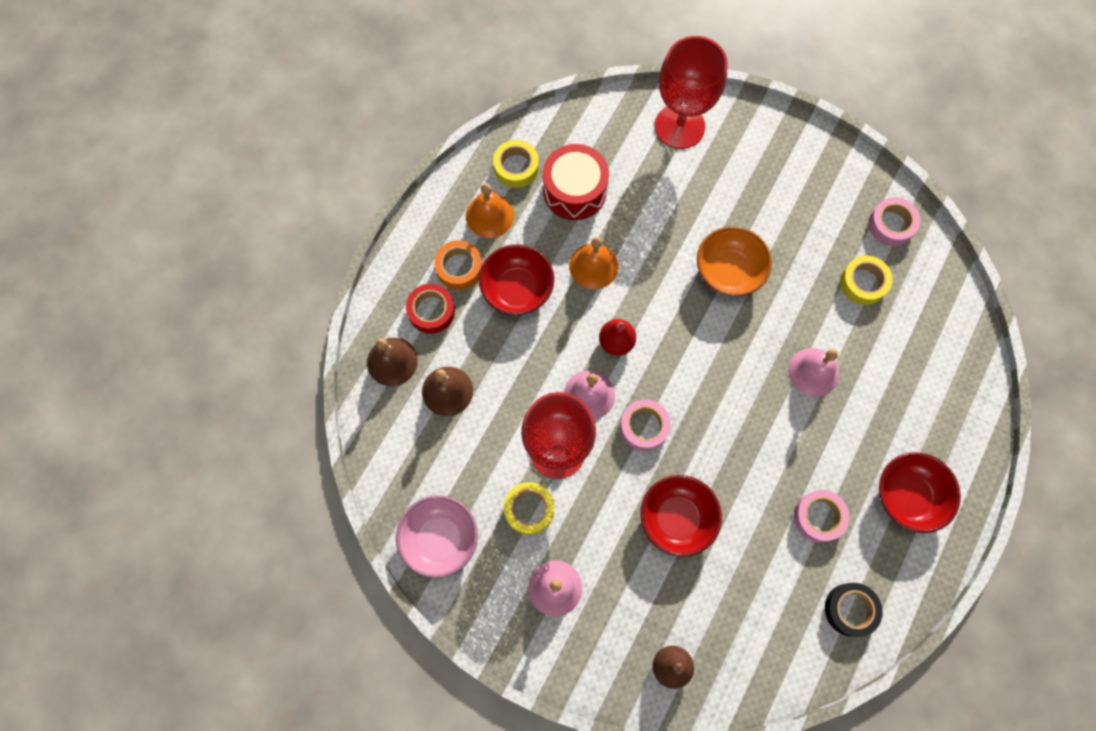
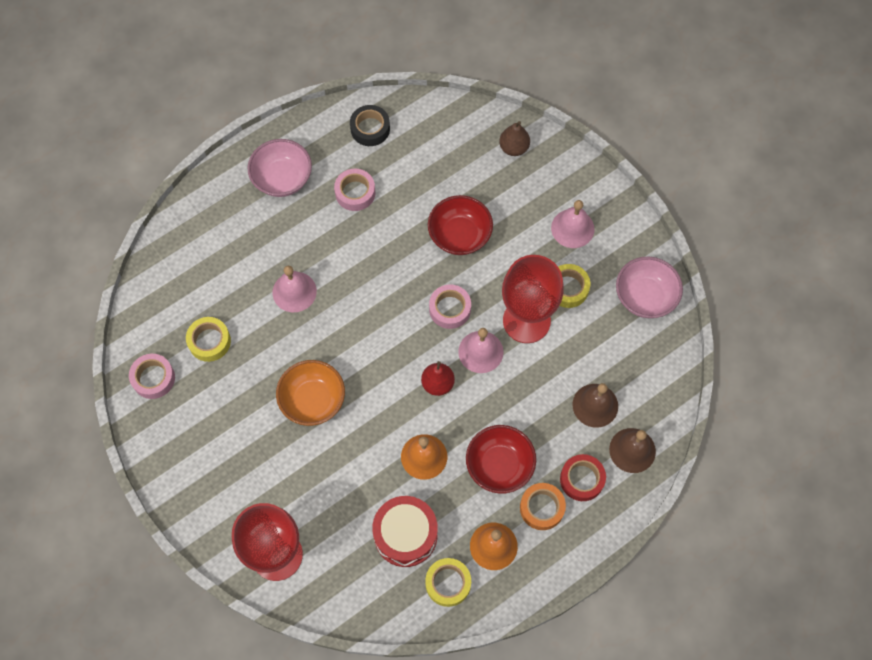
camera: 155 degrees left, 5 degrees down
red bowl [879,452,961,533] -> pink bowl [248,139,312,197]

